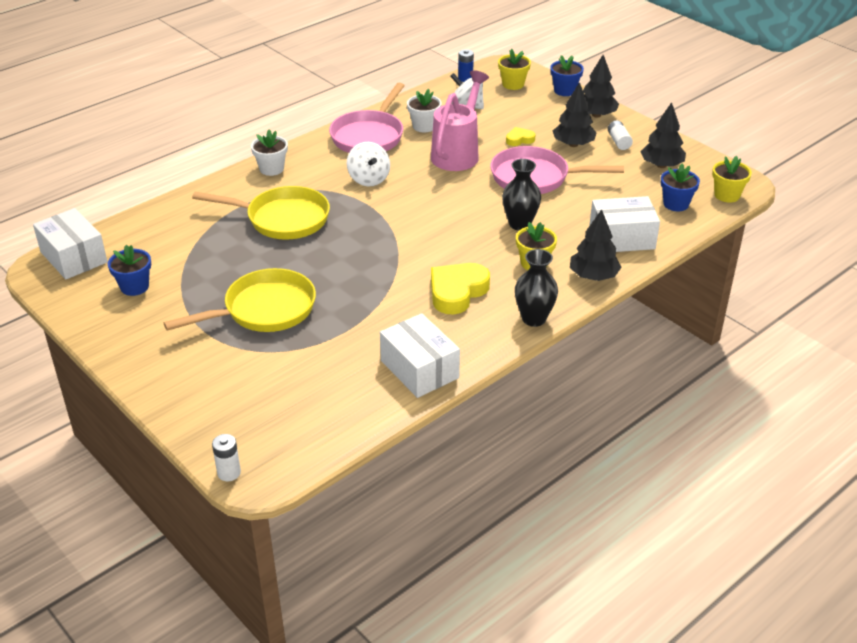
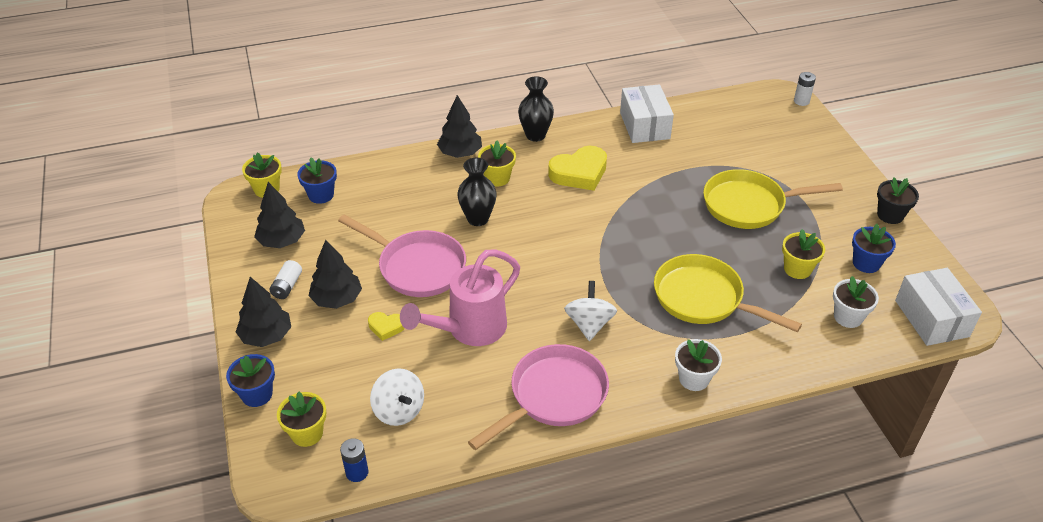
camera: 155 degrees left, 5 degrees up
white flower pot [407,89,442,133] -> white flower pot moved to [833,276,879,328]
white box [589,196,660,252] -> none
none -> yellow flower pot [782,229,825,279]
none -> black flower pot [877,177,919,224]

